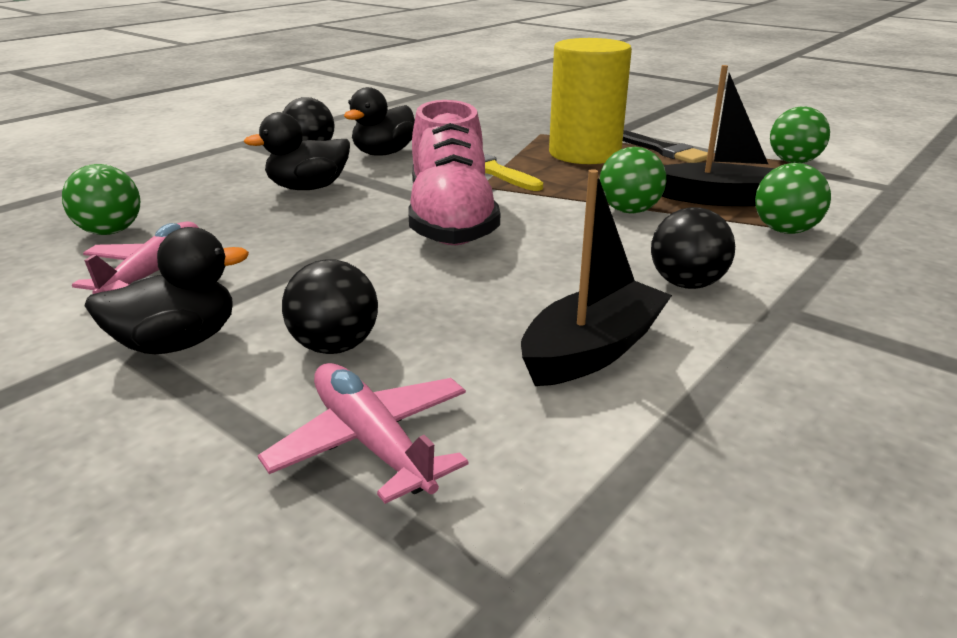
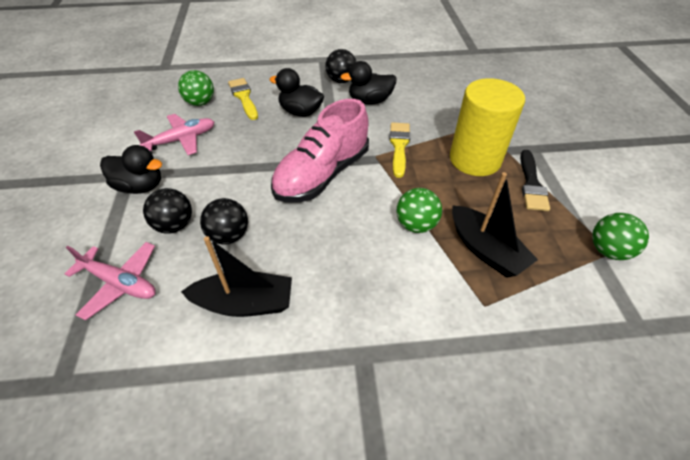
camera: 45 degrees right, 20 degrees up
pink plane [258,363,468,504] -> pink plane turned 105 degrees clockwise [64,242,156,321]
black ball [651,207,735,289] -> black ball moved to [200,198,248,245]
green ball [755,163,831,234] -> none
none -> yellow brush [228,78,258,120]

